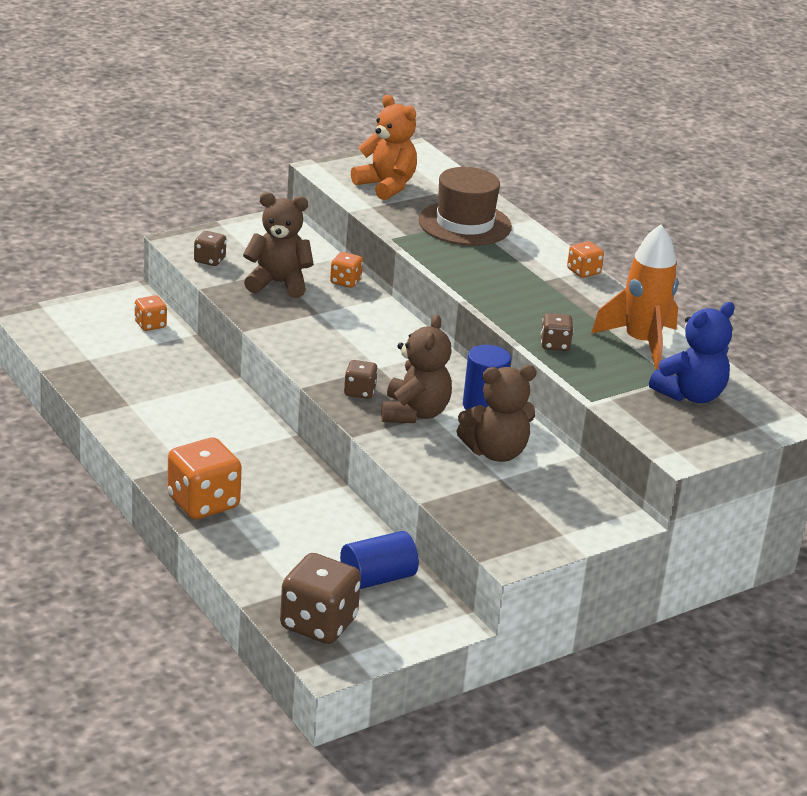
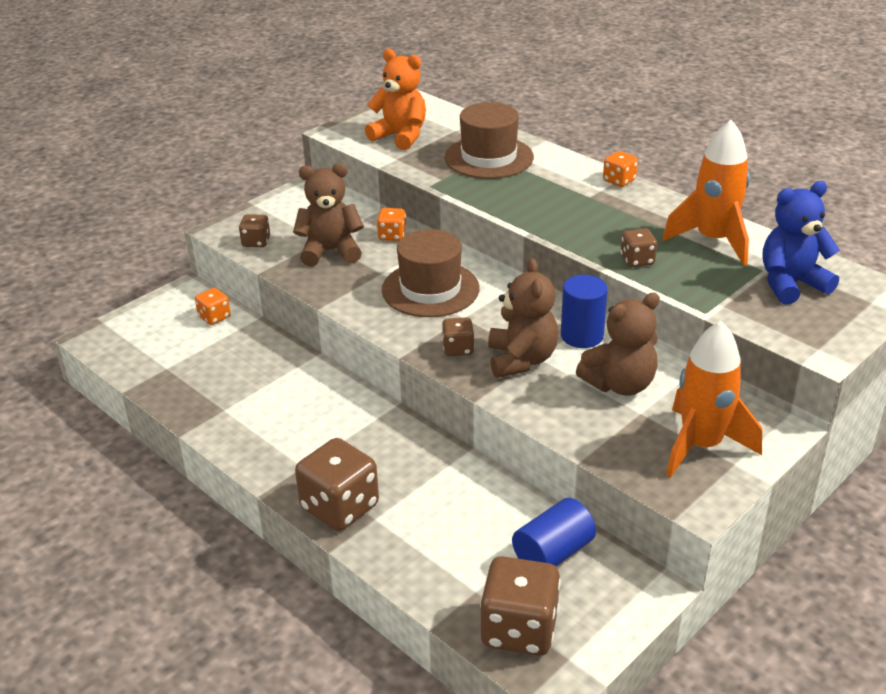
camera: 10 degrees left, 5 degrees up
orange dice [167,438,242,519] -> brown dice [295,438,379,531]
blue teddy bear [649,302,735,403] -> blue teddy bear turned 150 degrees counterclockwise [763,181,840,305]
none -> brown hat [382,229,479,317]
none -> orange rocket [666,321,762,478]

